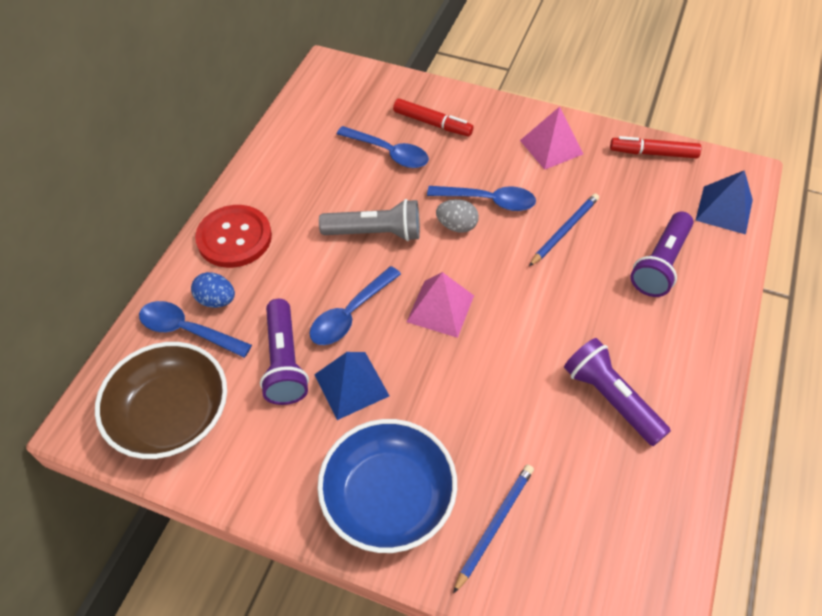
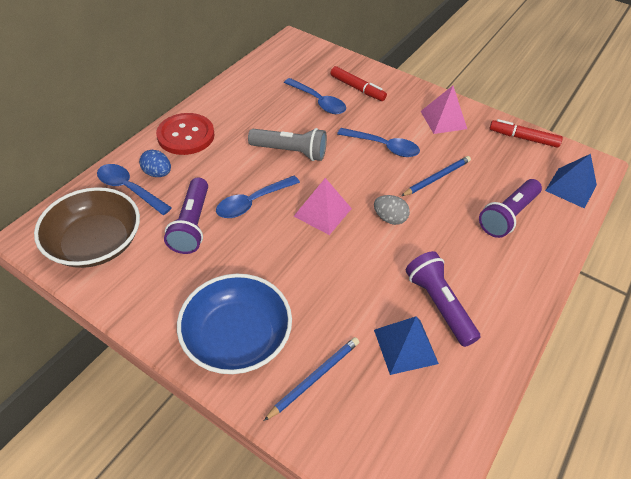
camera: 10 degrees right, 5 degrees down
blue pyramid [314,352,389,420] -> blue pyramid moved to [374,317,439,375]
grey egg [436,199,479,233] -> grey egg moved to [374,195,410,225]

